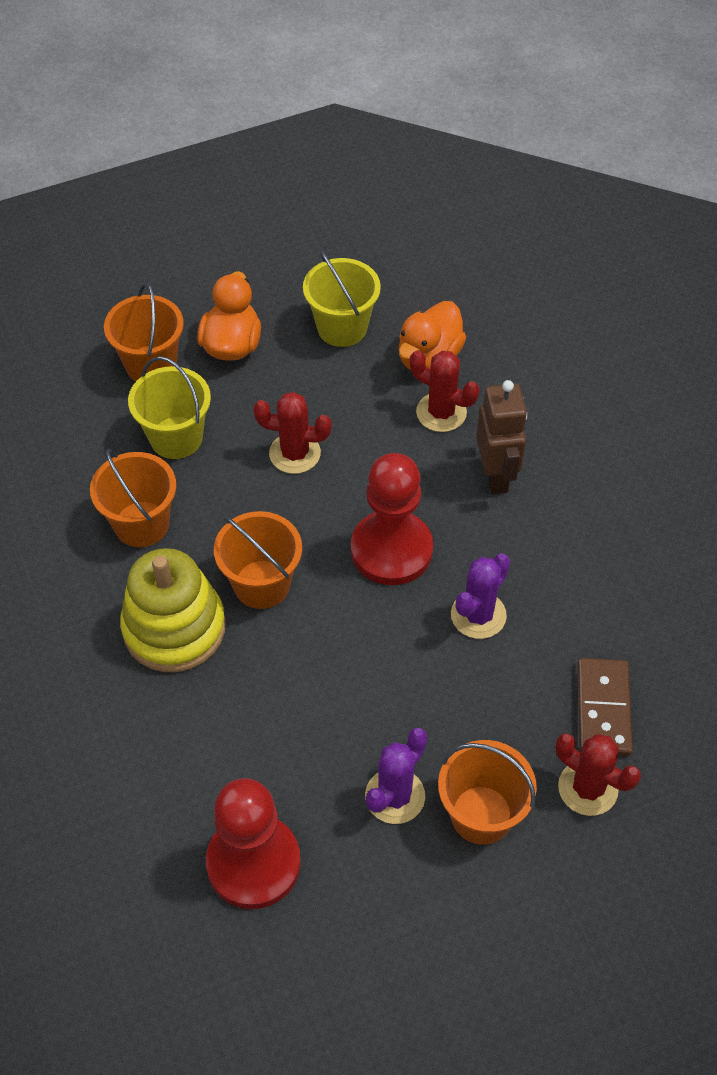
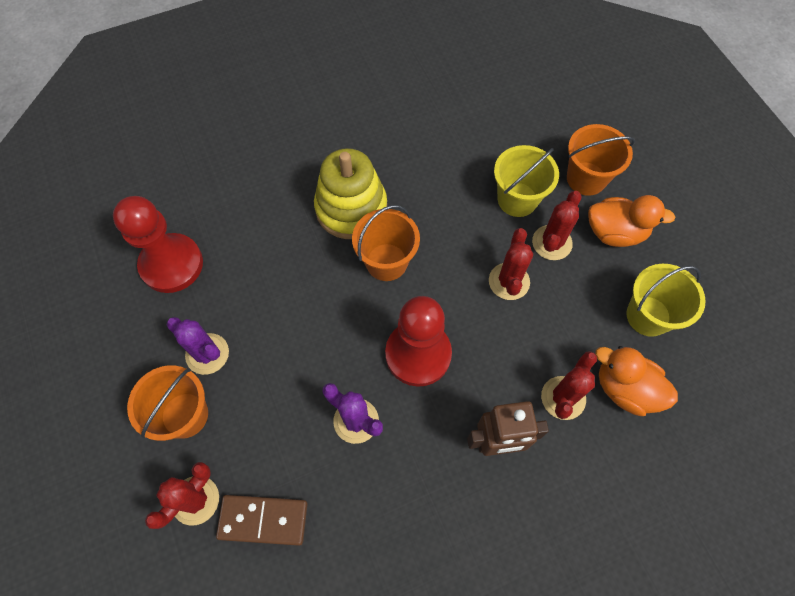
camera: 90 degrees right, 10 degrees up
orange bucket [90,449,176,547] -> none
none -> red cactus [532,191,581,260]

